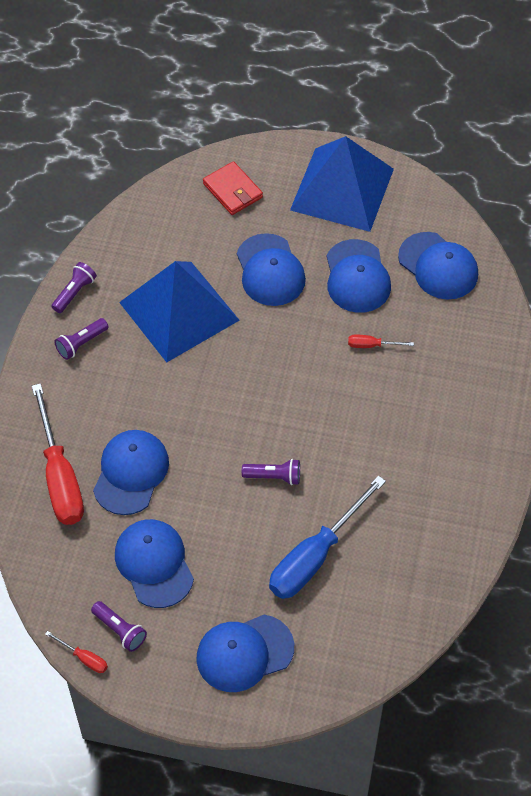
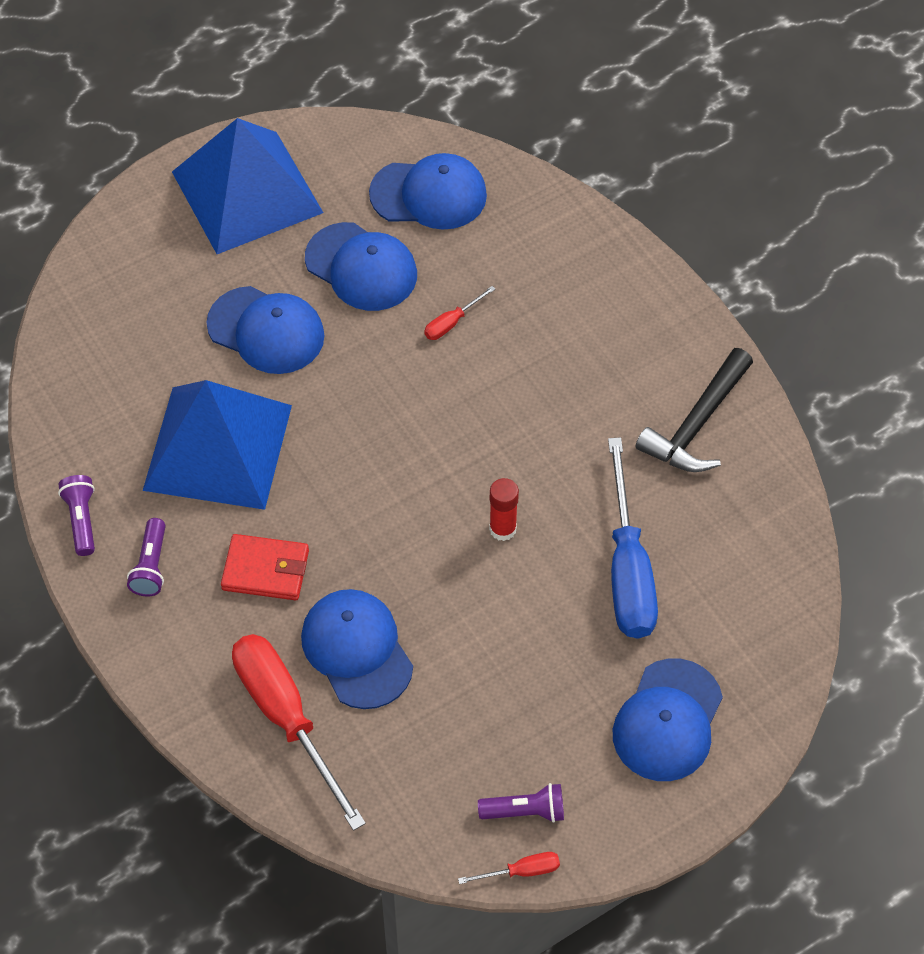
camera: 45 degrees left, 0 degrees up
red screwdriver [32,383,84,525] -> red screwdriver turned 150 degrees counterclockwise [232,634,366,831]
blue cap [115,519,194,608] -> none
red wallet [203,161,263,215] -> red wallet moved to [221,534,309,600]
purple flashlight [242,459,300,485] -> red glue stick [489,478,519,541]
none -> black hammer [635,348,753,472]

